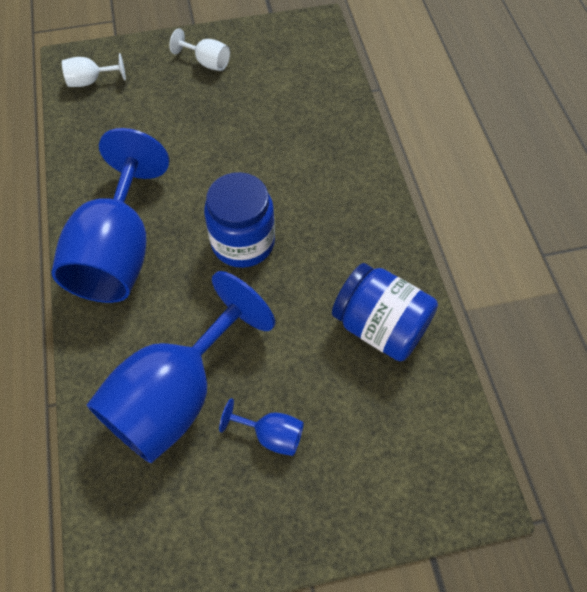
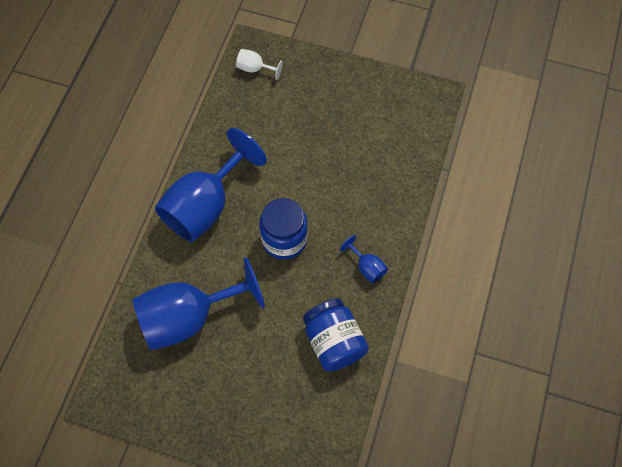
camera: 30 degrees right, 5 degrees up
white goblet [169,28,230,71] -> none
blue goblet [219,398,304,456] -> blue goblet moved to [340,235,388,284]

